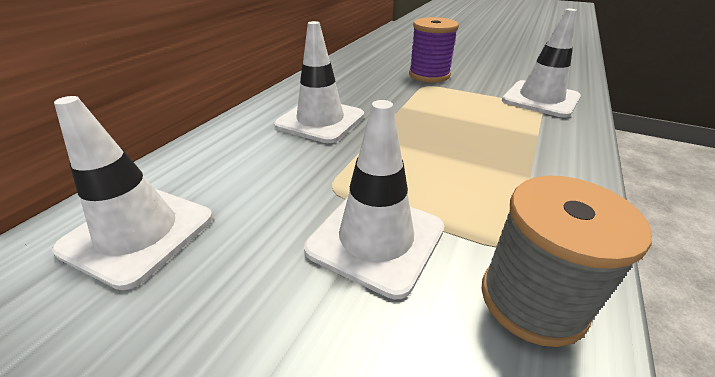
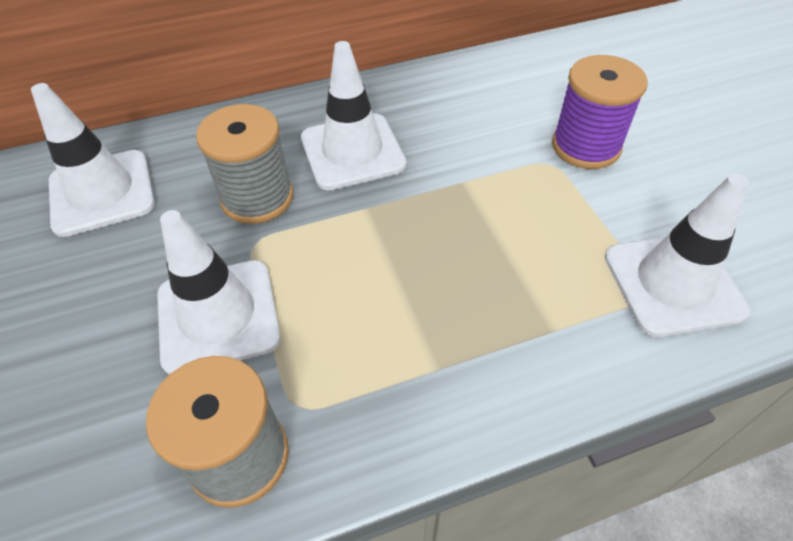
camera: 45 degrees right, 15 degrees up
none -> grey spool [196,104,293,224]

